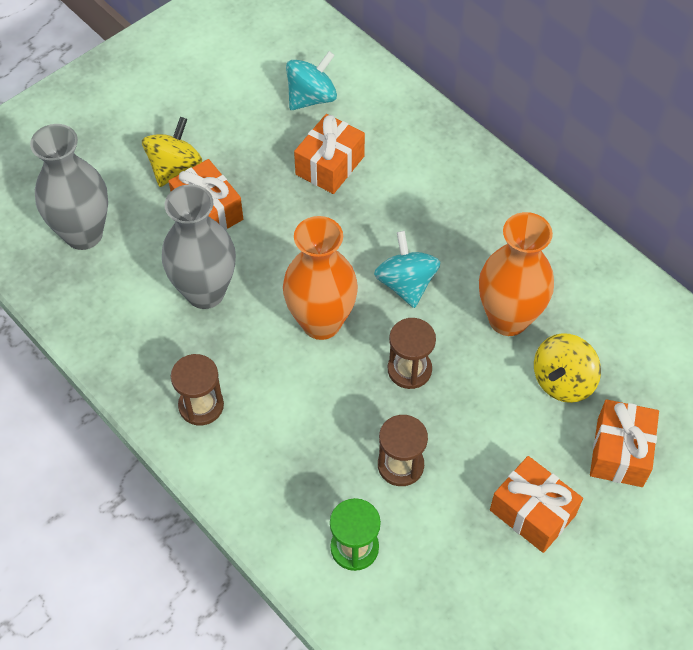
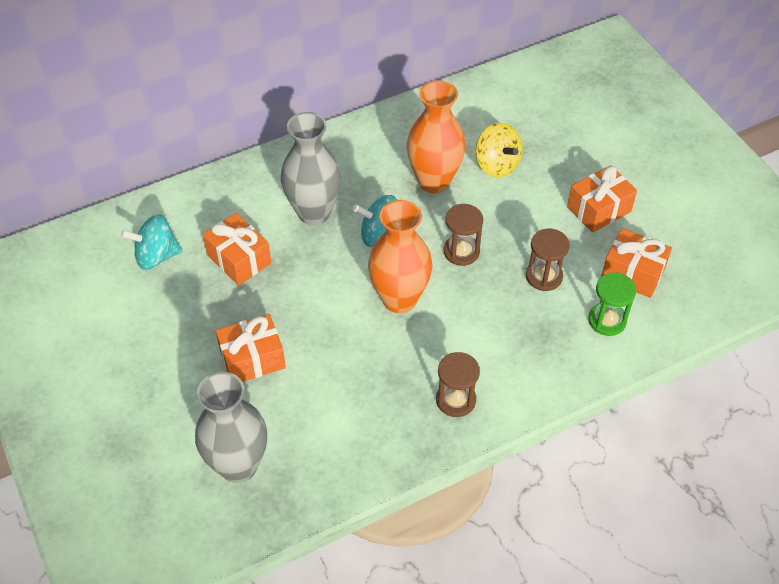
camera: 75 degrees left, 5 degrees down
yellow spinning top [142,117,202,187] -> none
grey vase [162,184,236,309] -> grey vase moved to [281,112,341,225]
turquoise spinning top [286,51,337,110] -> turquoise spinning top turned 75 degrees counterclockwise [121,214,182,270]
orange gift [590,399,659,487] -> orange gift moved to [601,228,672,298]

